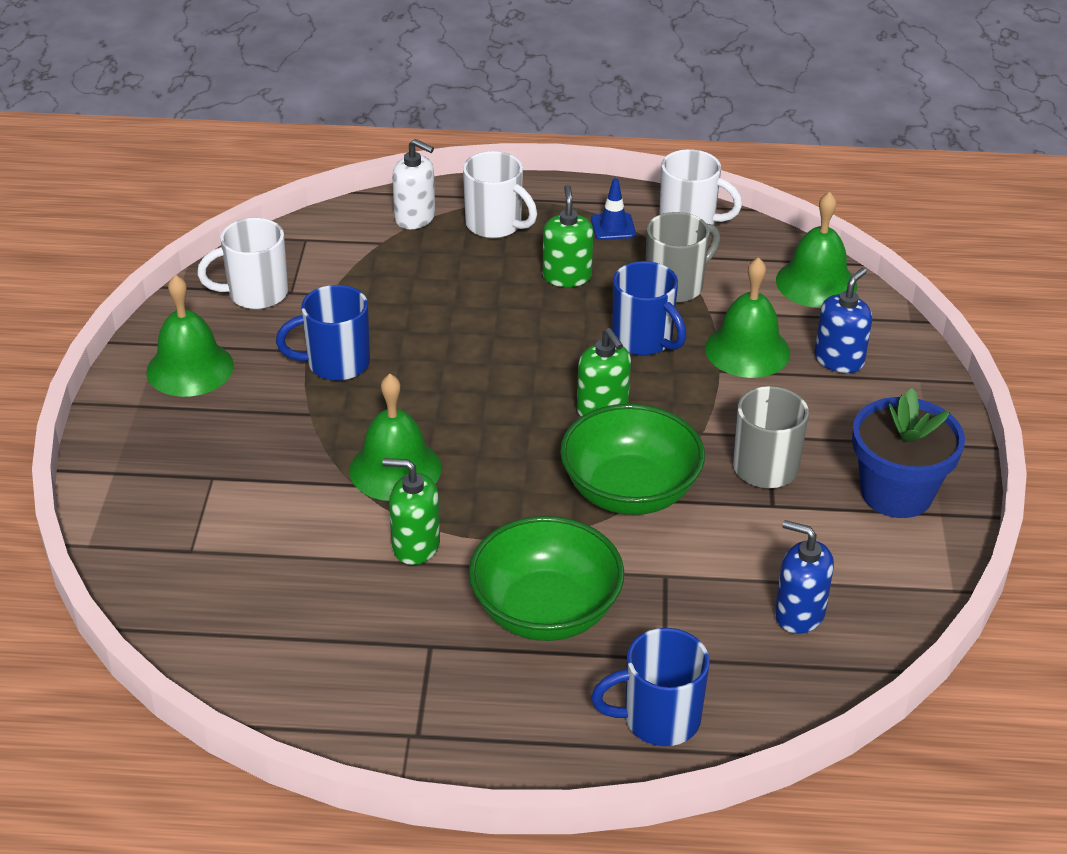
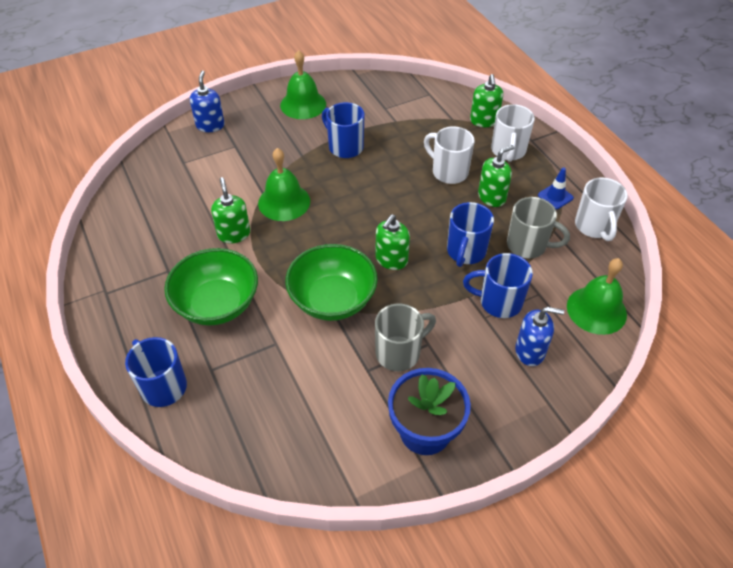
camera: 60 degrees right, 10 degrees up
white mug [197,218,288,309] -> white mug moved to [424,126,475,184]
white soap dispenser [392,139,435,229] -> green soap dispenser [470,74,503,127]
green bell [705,257,790,378] -> blue mug [463,253,533,318]
blue soap dispenser [775,520,834,634] -> blue soap dispenser moved to [190,71,225,132]

